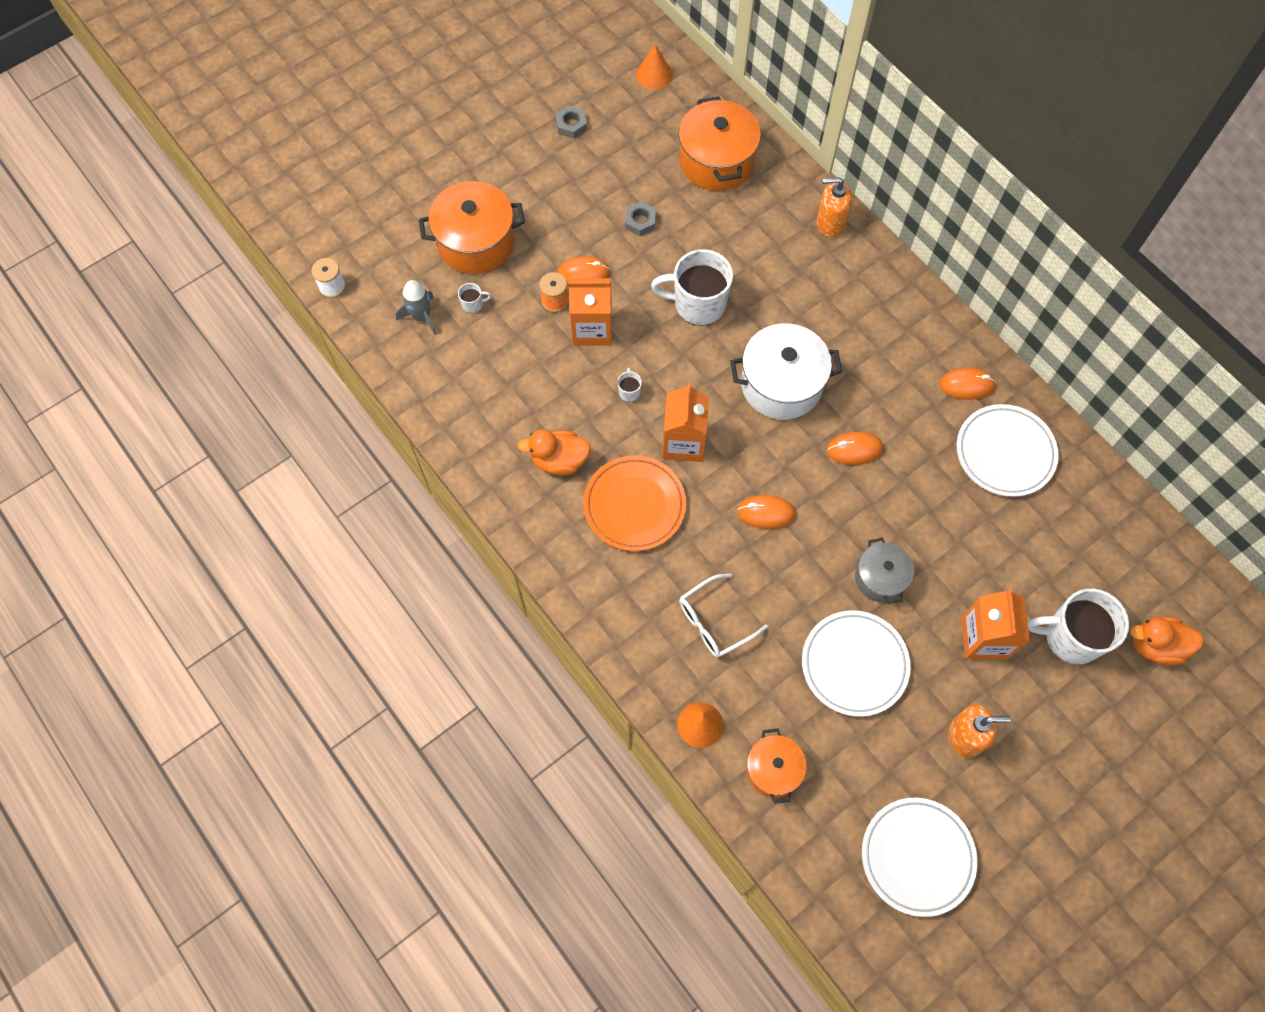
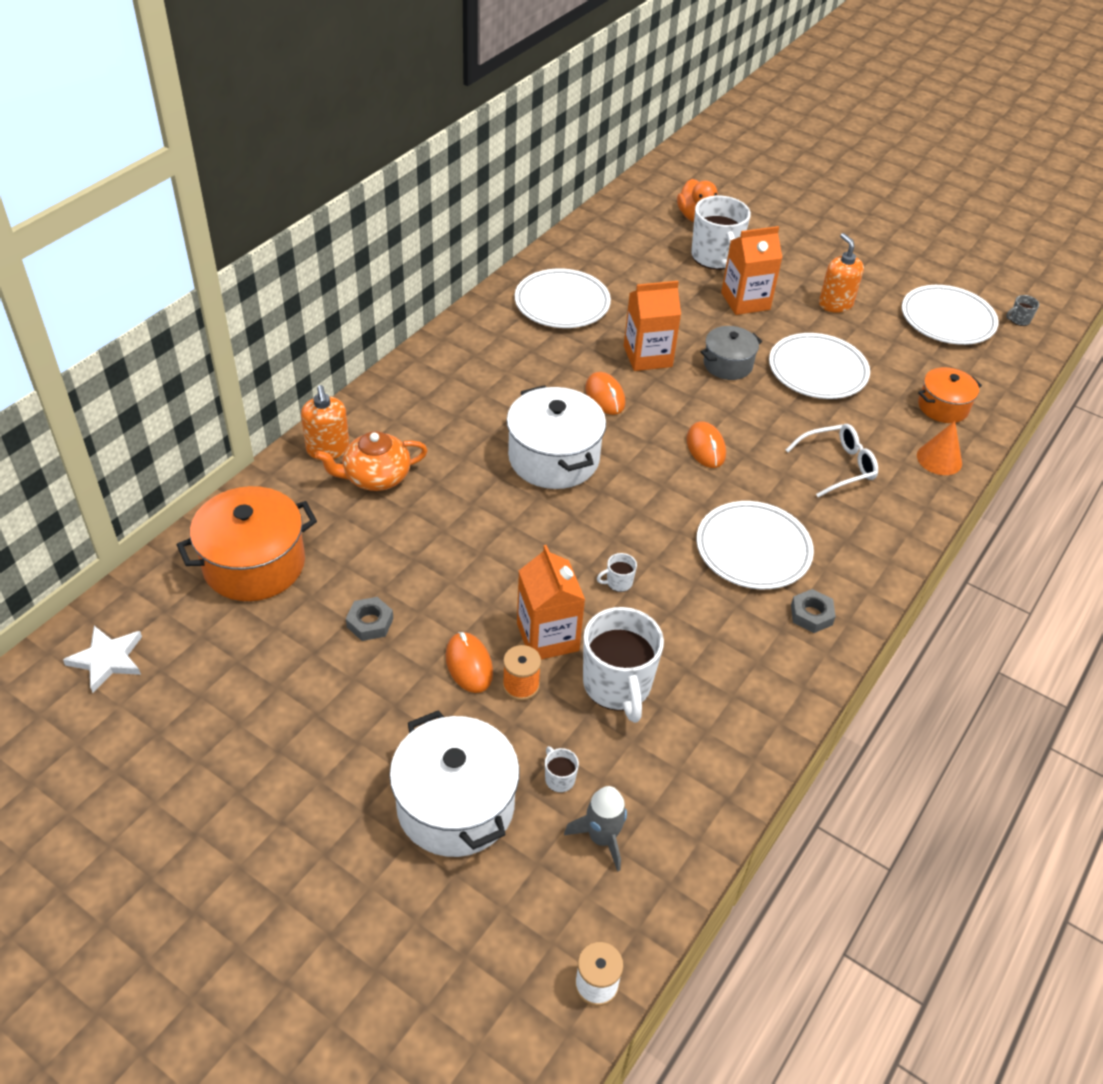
camera: 110 degrees left, 20 degrees down
orange pot [419,181,525,274] -> white pot [389,710,520,857]
orange duck [517,429,591,475] -> none
grey nut [555,105,587,139] -> grey nut moved to [791,589,836,633]
orange plate [583,455,686,551] -> white plate [696,501,814,589]
orange cone [636,44,673,90] -> white star [63,626,142,693]
white mug [651,249,733,326] -> white mug moved to [583,607,664,723]
orange carton [662,383,709,462] -> orange carton moved to [624,281,681,371]
white glasses [679,573,768,658] -> white glasses turned 60 degrees counterclockwise [786,424,878,497]
orange mouse [939,368,996,400] -> none
none -> orange teapot [315,431,428,491]
none -> grey mug [1006,295,1039,326]

